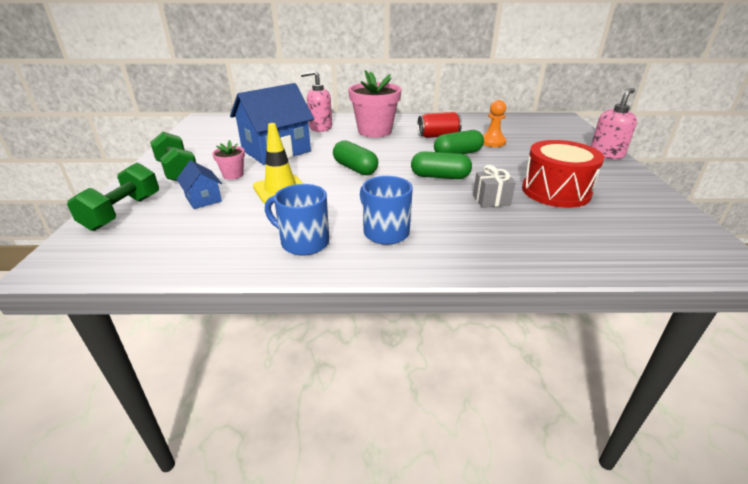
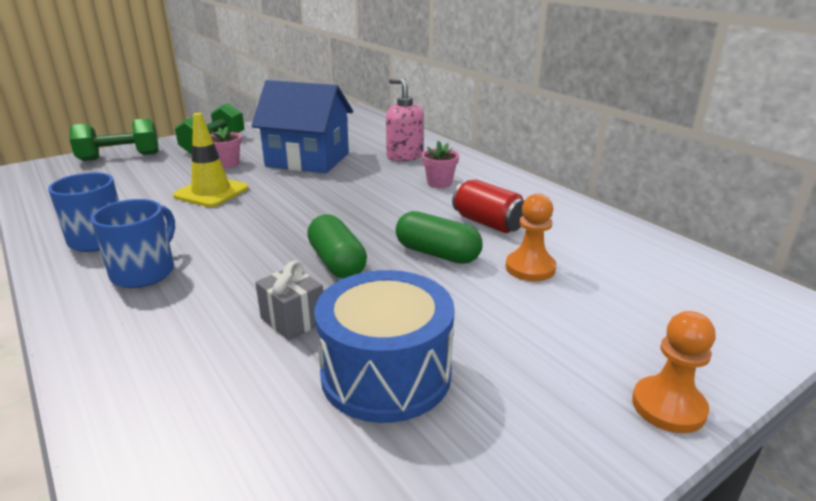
camera: 55 degrees right, 5 degrees down
blue house [176,160,222,209] -> none
green capsule [333,140,378,175] -> none
pink flower pot [348,70,401,137] -> pink flower pot [422,141,459,188], size x0.48
red drum [522,140,604,208] -> blue drum [314,270,455,423]
pink soap dispenser [591,88,637,159] -> orange pawn [632,311,716,433]

